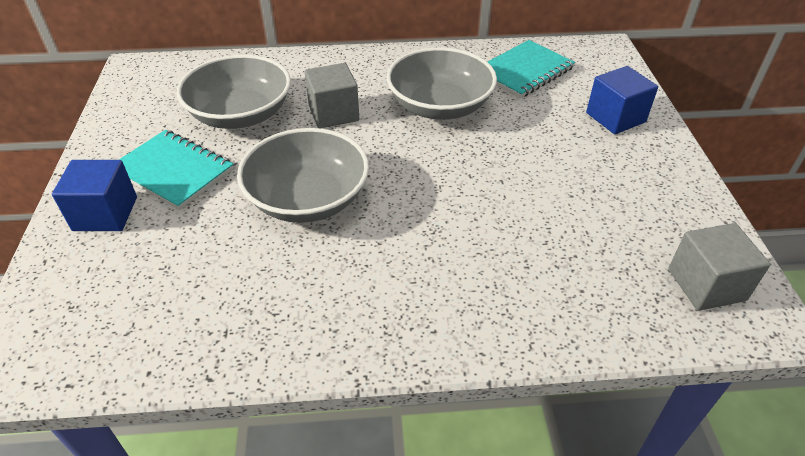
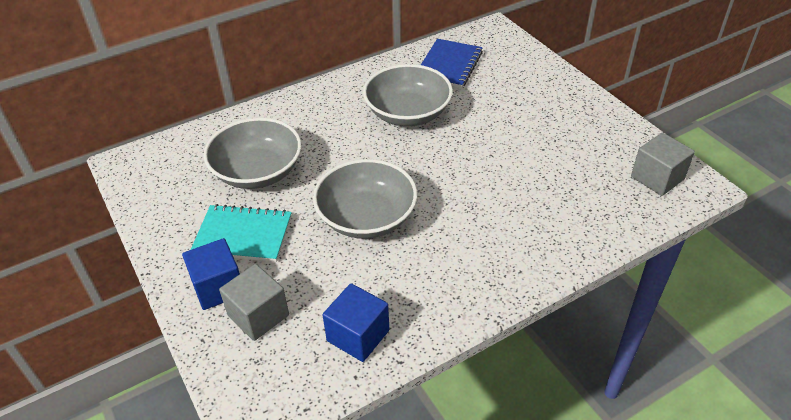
camera: 25 degrees left, 0 degrees up
grey cube [305,63,359,128] -> grey cube moved to [219,264,289,341]
turquoise notebook [488,40,575,98] -> blue notebook [421,39,483,88]
blue cube [586,66,658,134] -> blue cube moved to [322,283,390,362]

